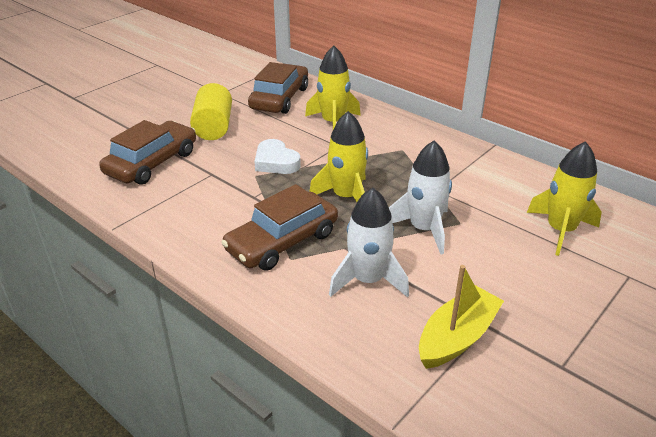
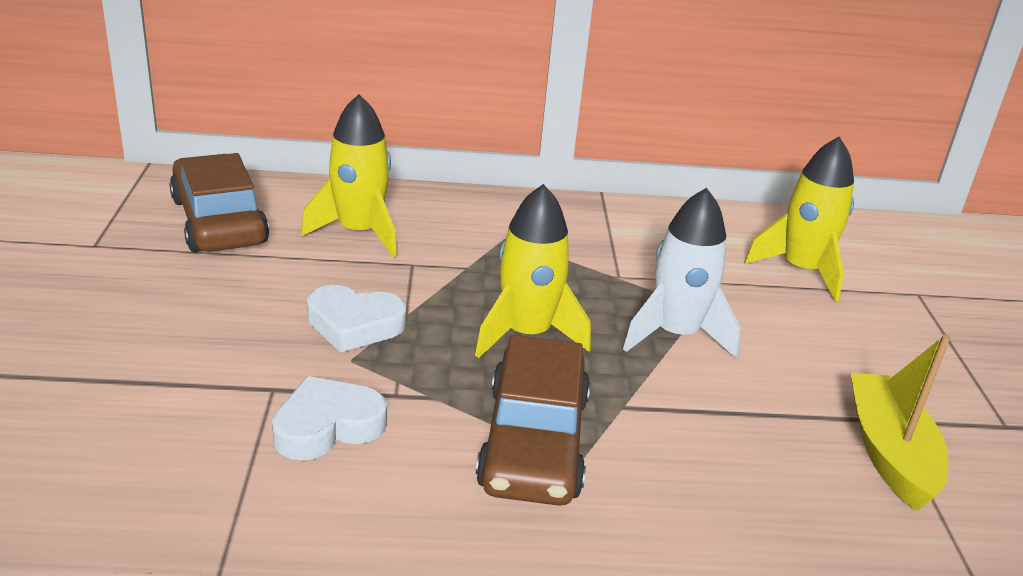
camera: 45 degrees left, 5 degrees down
brown car [99,120,196,185] -> none
yellow cylinder [190,83,232,140] -> none
white rocket [329,188,409,298] -> none
none -> white heart [272,376,387,461]

